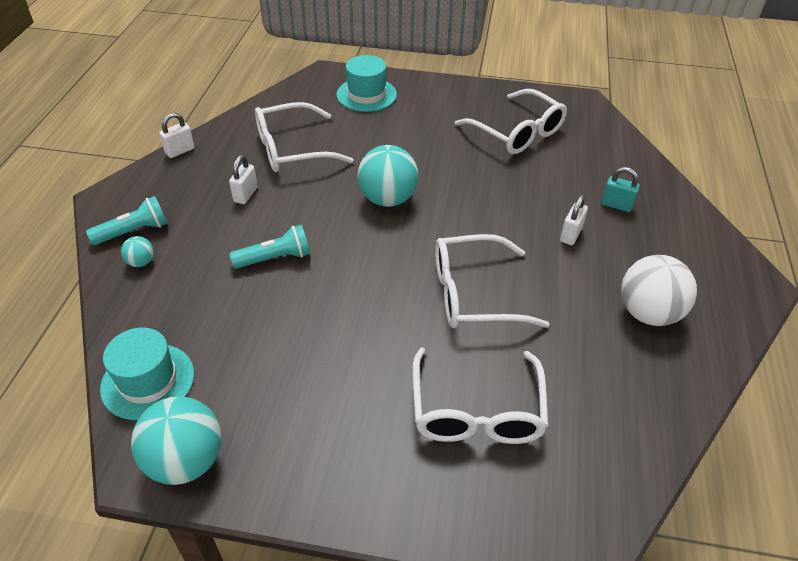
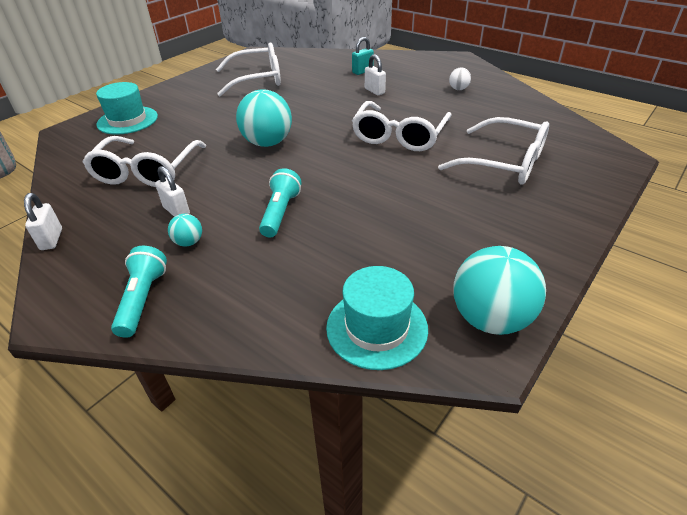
camera: 60 degrees left, 5 degrees down
turquoise ball [121,236,154,267] -> turquoise ball moved to [168,214,202,247]
white ball [621,255,697,326] -> white ball [449,68,471,90], size x0.47

